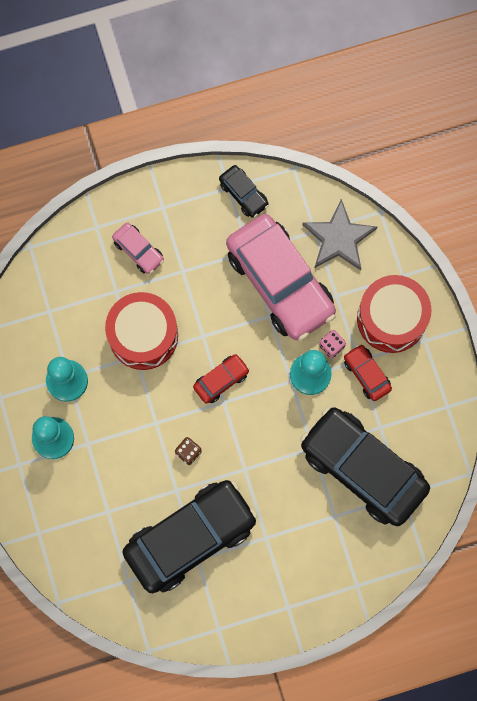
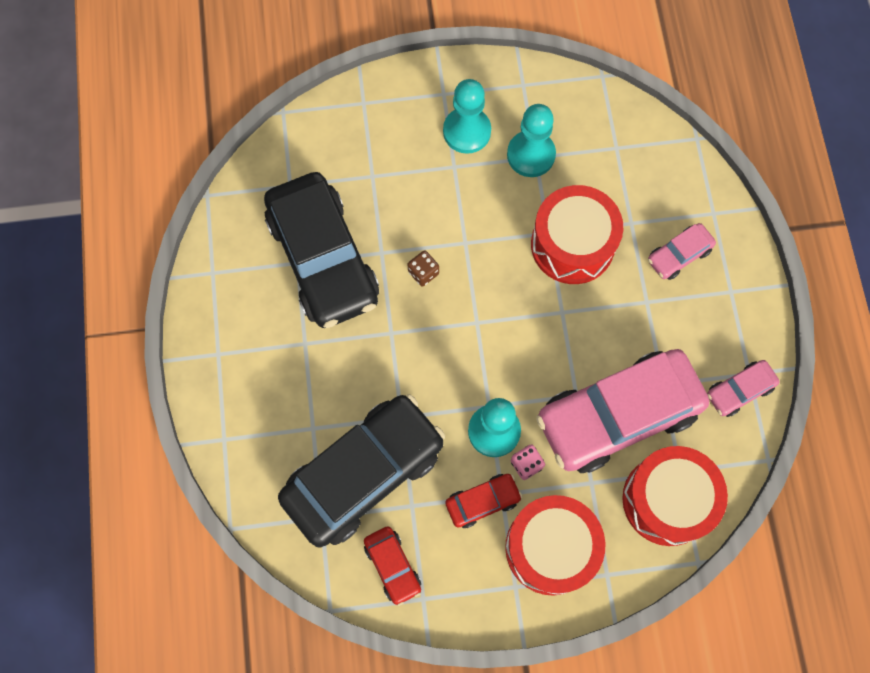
camera: 100 degrees right, 5 degrees down
red car [193,354,250,404] -> red car moved to [364,527,421,606]
black car [219,165,269,218] -> pink car [707,360,780,417]
grey star [302,199,377,270] -> red drum [622,446,728,546]

